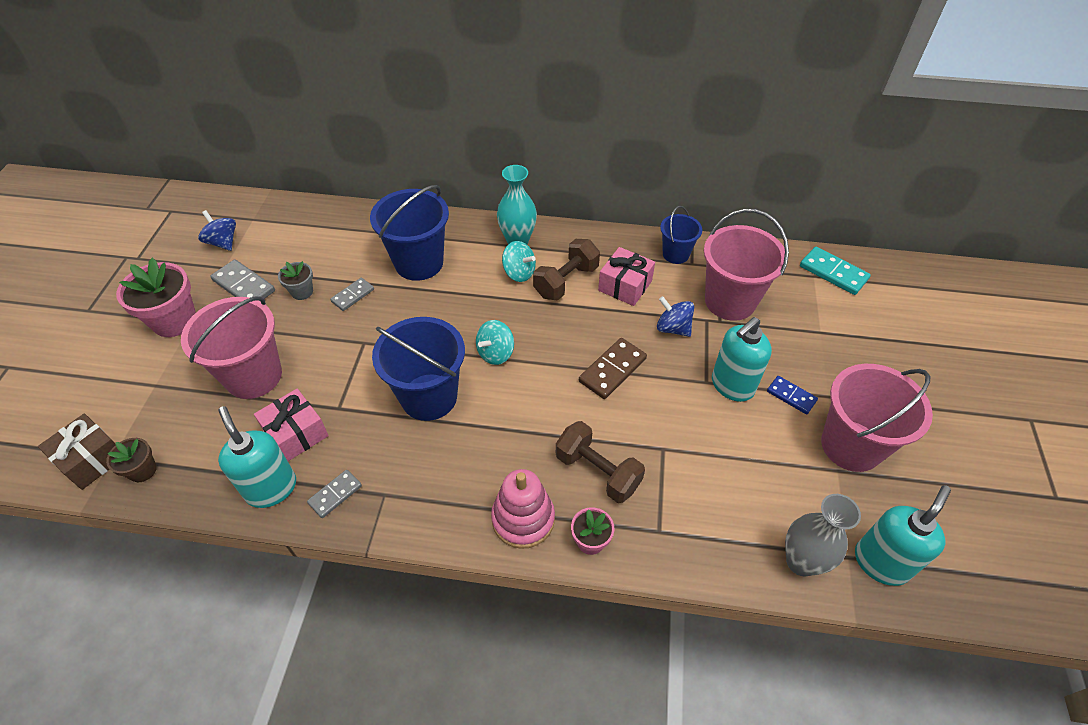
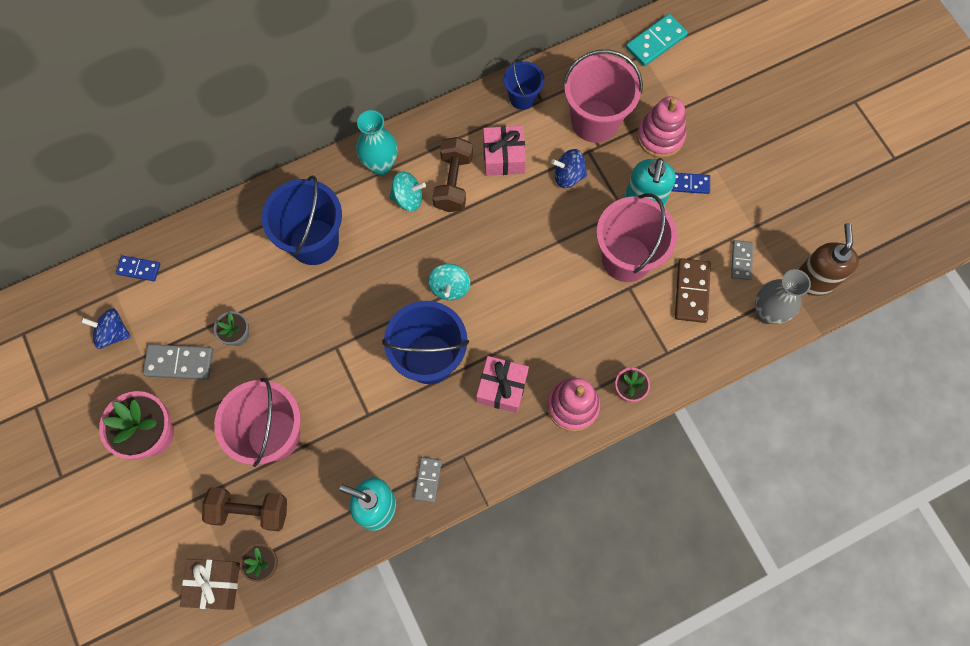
camera: 35 degrees left, 20 degrees up
pink gift [254,389,329,461] -> pink gift moved to [476,356,529,413]
grey domino [330,278,374,311] -> grey domino moved to [731,240,753,280]
brown dumbbell [556,421,645,503] -> brown dumbbell moved to [202,487,287,531]
brown domino [579,338,647,399] -> brown domino moved to [675,258,711,323]
turquoise domino [800,247,871,295] -> turquoise domino turned 45 degrees counterclockwise [626,14,688,66]
pink bucket [821,364,933,472] -> pink bucket moved to [596,193,677,282]
turquoise soap dispenser [855,485,951,586] -> brown soap dispenser [798,223,859,296]
none -> blue domino [116,256,160,281]
none -> pink stacking toy [637,96,686,158]

